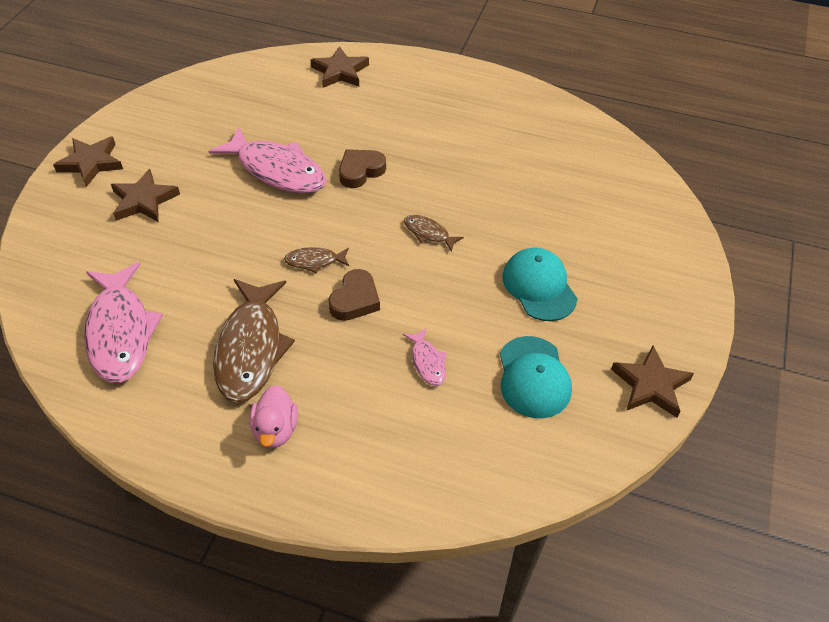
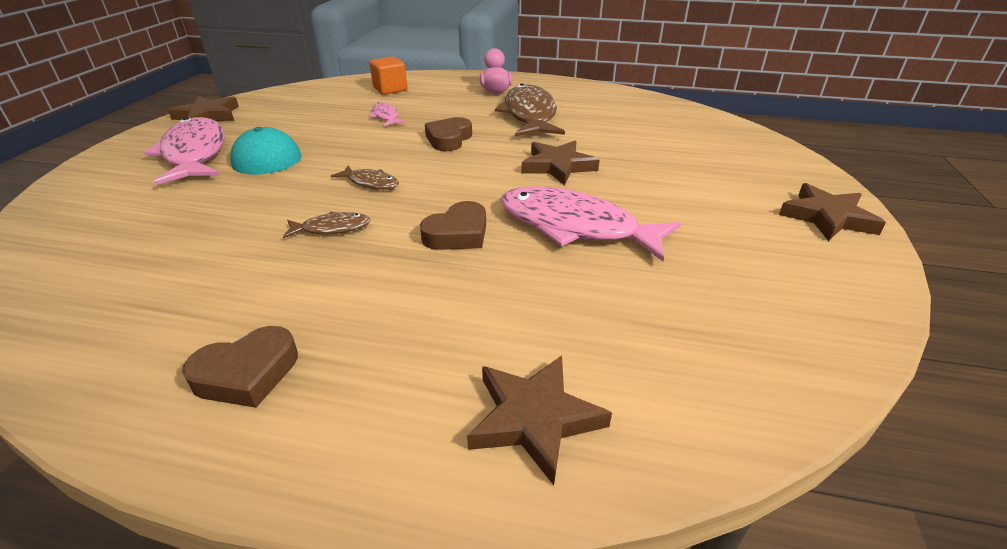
camera: 175 degrees right, 15 degrees down
pink fish [84,262,163,383] -> pink fish moved to [144,117,225,185]
brown star [111,169,180,222] -> brown star moved to [521,141,599,185]
brown fish [284,247,349,273] -> brown fish moved to [283,212,371,238]
turquoise cap [500,336,572,419] -> none
none -> brown heart [182,326,298,408]
none -> orange cube [370,57,407,95]

